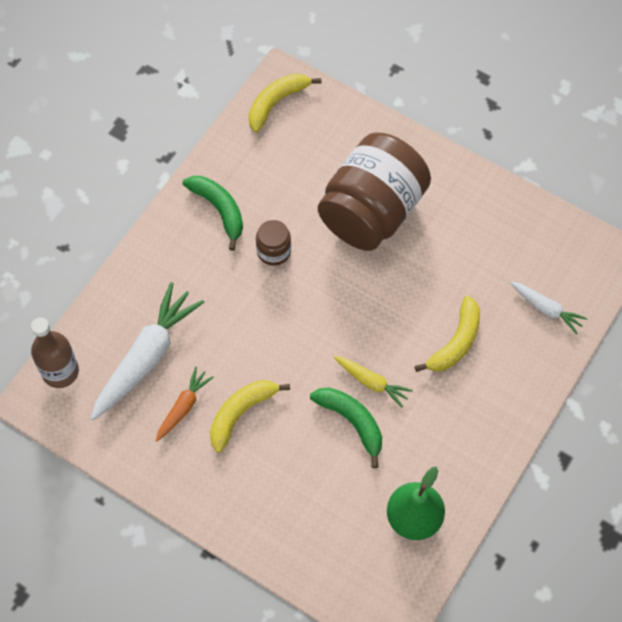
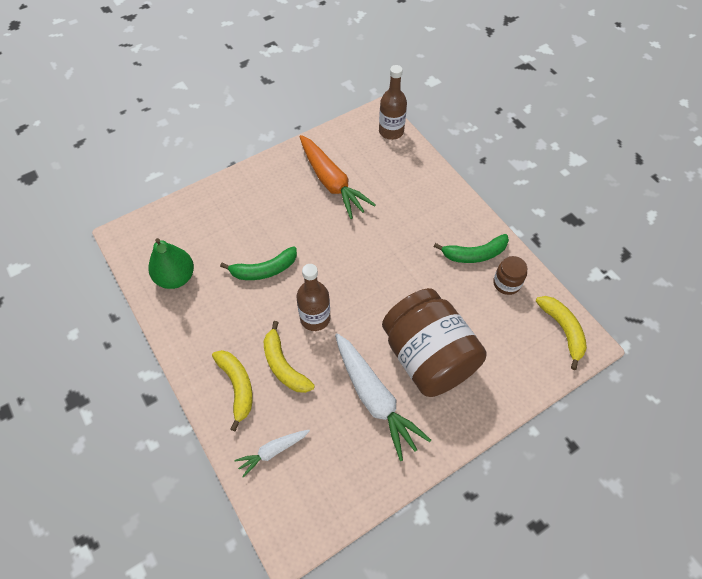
camera: 115 degrees right, 5 degrees down
white carrot [90,282,204,421] -> white carrot moved to [335,333,431,461]
orange carrot [156,367,214,442] -> orange carrot [299,135,376,219], size x1.91
yellow banana [210,380,290,453] -> yellow banana moved to [212,350,253,431]
brown jar [256,220,291,266] -> brown jar moved to [493,256,527,295]
yellow carrot [334,356,413,408] -> none
none -> brown bottle [296,264,330,331]

